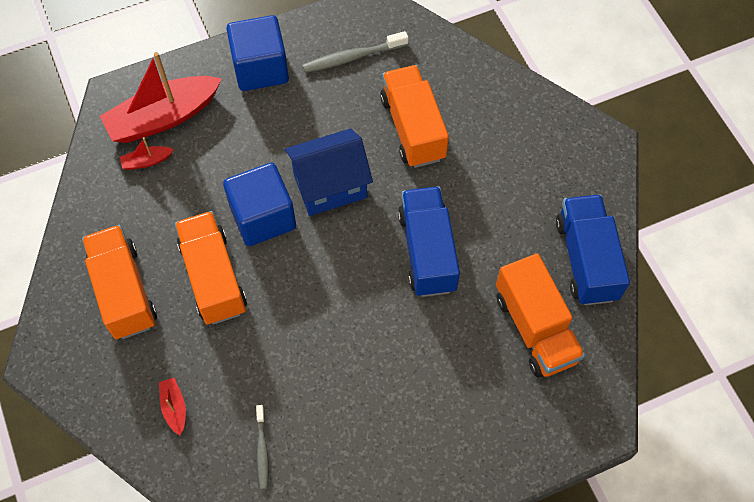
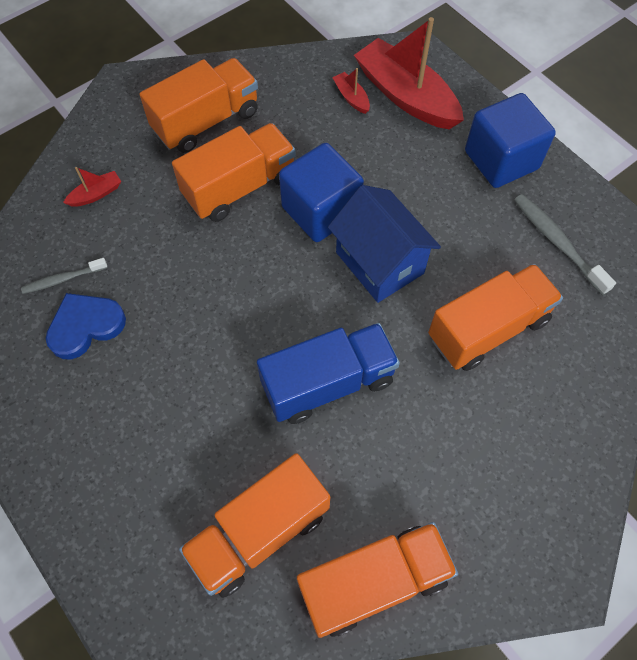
camera: 75 degrees right, 0 degrees up
blue truck [556,195,630,305] -> orange truck [297,522,458,638]
none -> blue heart [46,293,126,359]

